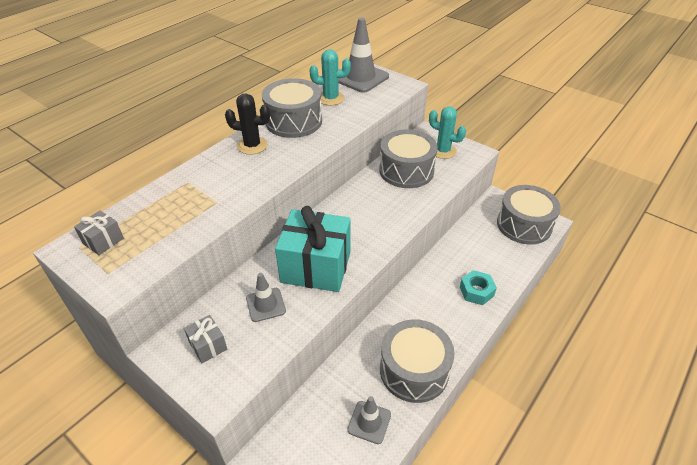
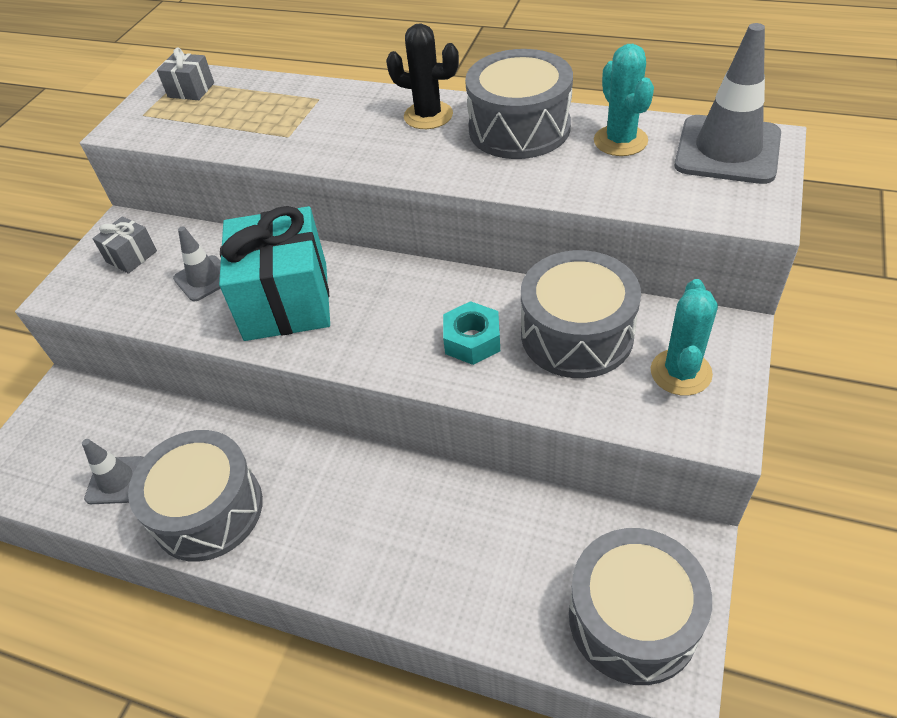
camera: 75 degrees right, 5 degrees up
black cactus [225,93,270,155] -> black cactus turned 60 degrees counterclockwise [386,23,459,129]
turquoise nut [460,270,497,305] -> turquoise nut moved to [443,301,500,365]

